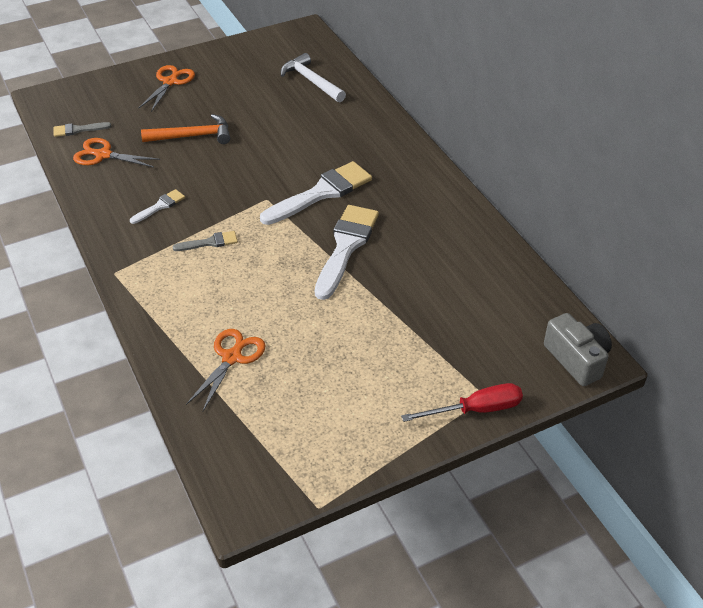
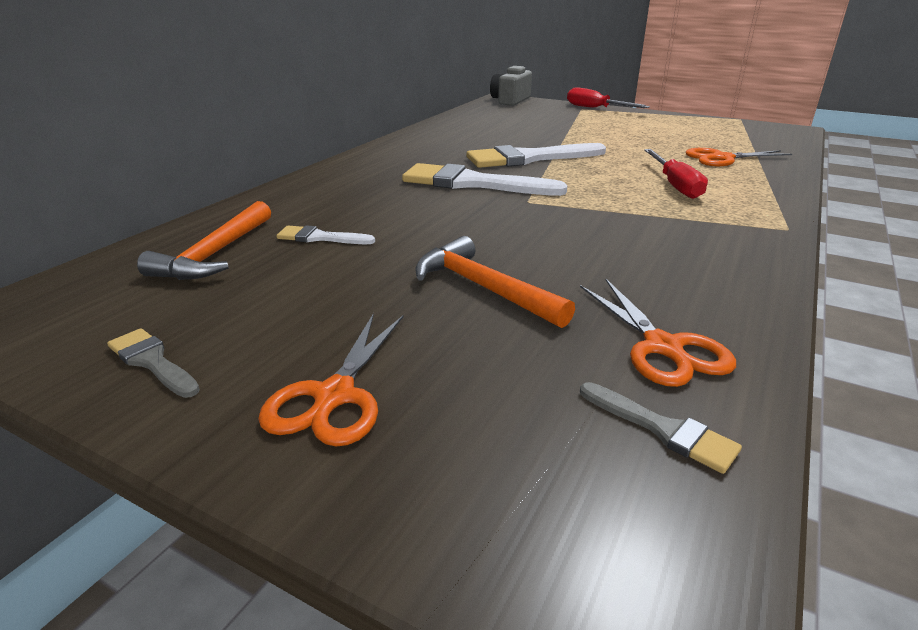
camera: 125 degrees left, 15 degrees down
white brush [130,189,185,224] -> white brush moved to [276,225,375,244]
orange scissors [139,65,195,112] -> orange scissors turned 60 degrees counterclockwise [258,313,404,446]
grey brush [172,231,238,251] -> grey brush moved to [107,328,200,398]
white hammer [281,53,346,102] -> orange hammer [137,201,271,280]
none -> red screwdriver [644,149,708,199]

